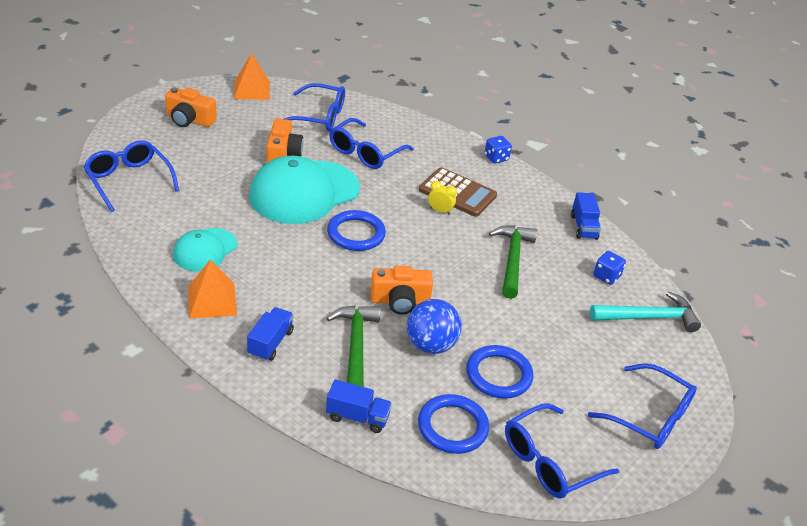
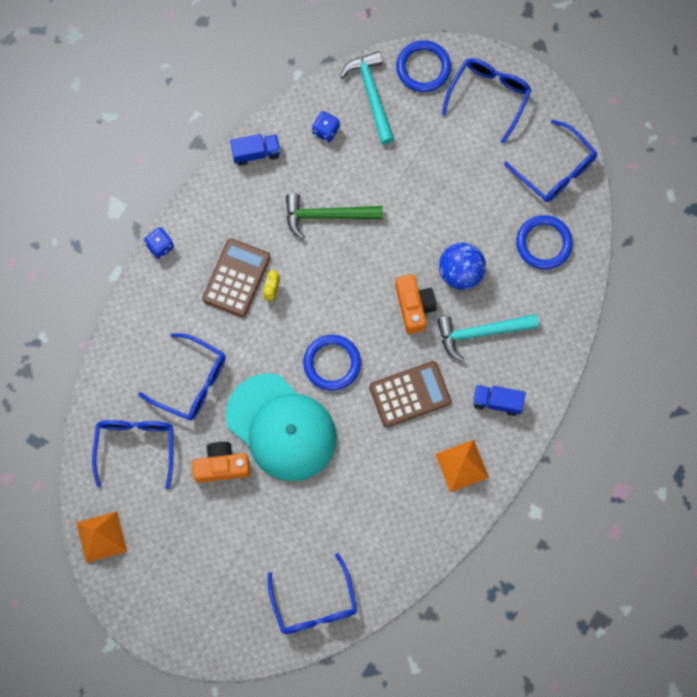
camera: 95 degrees left, 35 degrees up
blue glasses [83,140,179,212] -> blue glasses turned 60 degrees counterclockwise [268,553,358,634]
orange camera [165,87,217,127] -> none
turquoise cap [173,228,237,272] -> none
green hammer [326,306,381,387] -> turquoise hammer [437,314,539,361]
blue truck [326,380,392,433] -> none
blue ring [466,345,533,399] -> blue ring moved to [396,40,451,92]
none -> brown calculator [369,361,451,427]

